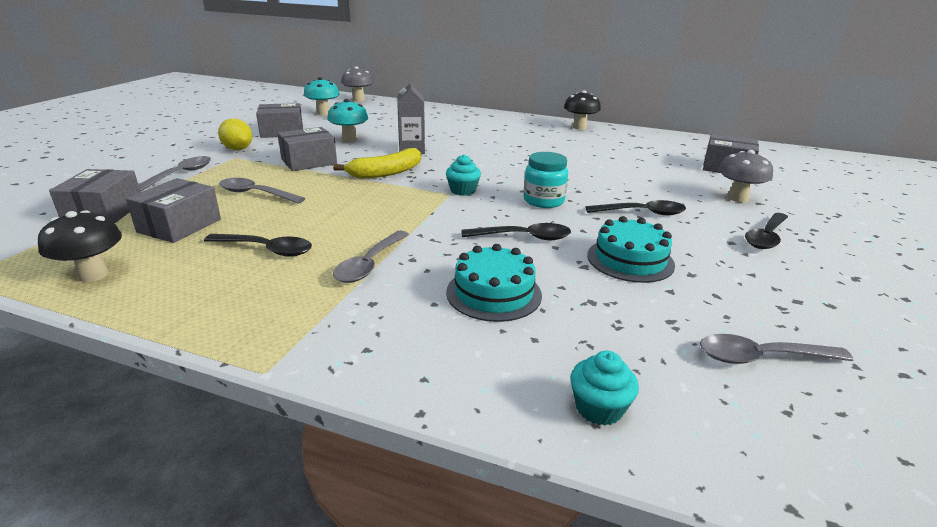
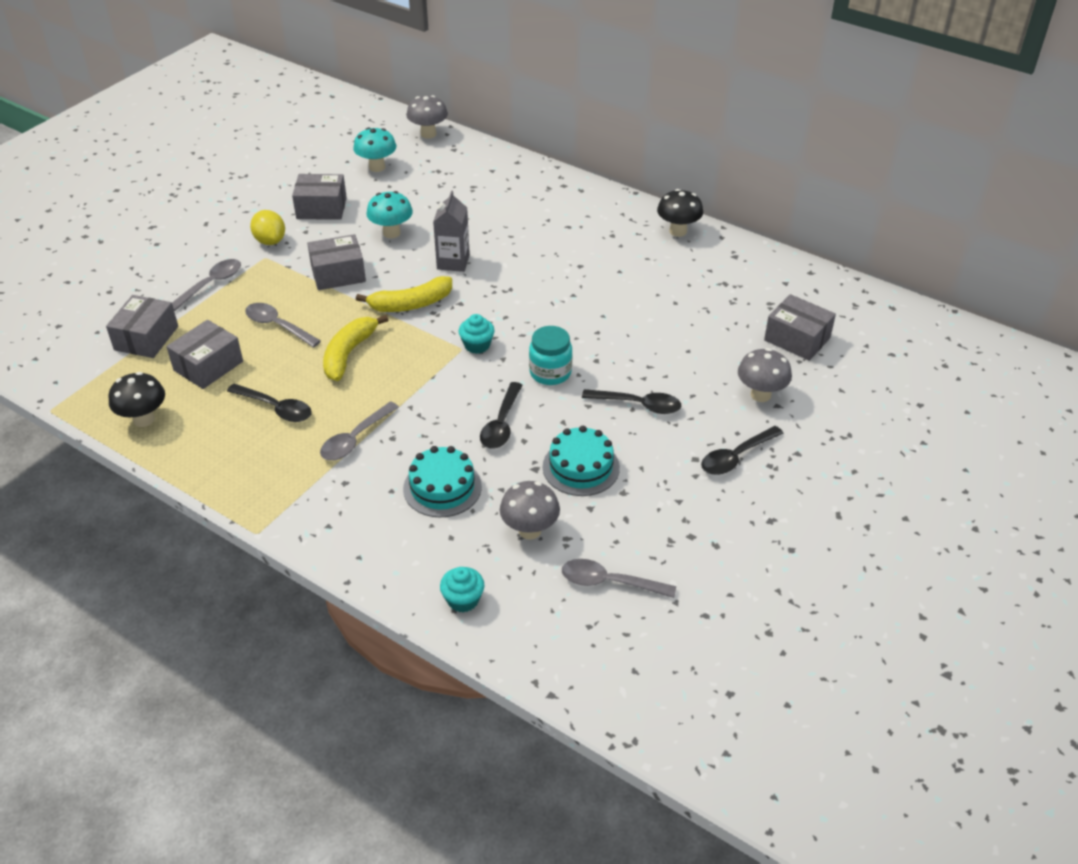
camera: 15 degrees right, 15 degrees up
black spoon [461,223,571,240] -> black spoon turned 90 degrees clockwise [480,382,522,449]
none -> yellow banana [323,315,388,381]
none -> grey mushroom [500,481,560,540]

